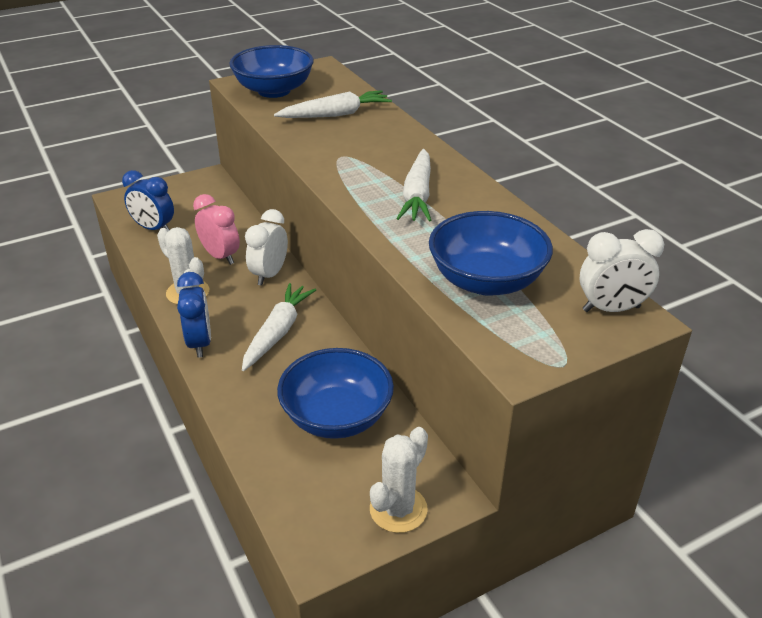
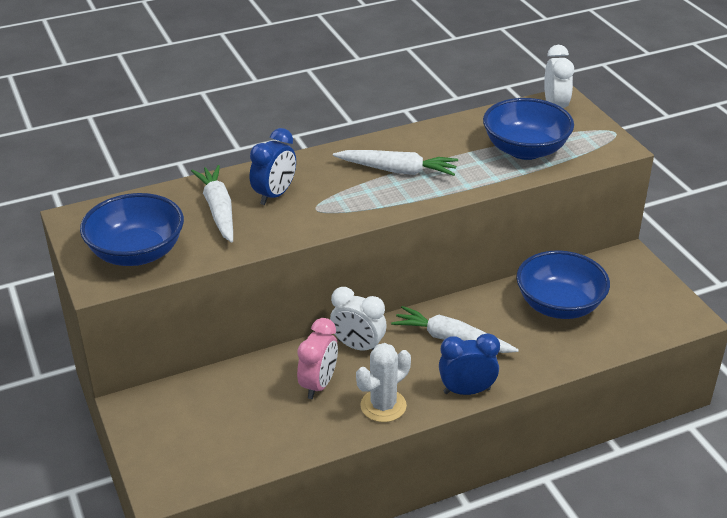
camera: 85 degrees left, 0 degrees up
blue clock [122,170,174,231] -> blue clock moved to [250,128,296,205]
pink clock [193,194,240,265] -> pink clock turned 150 degrees clockwise [297,318,338,399]
white cactus [370,427,428,533] -> none

